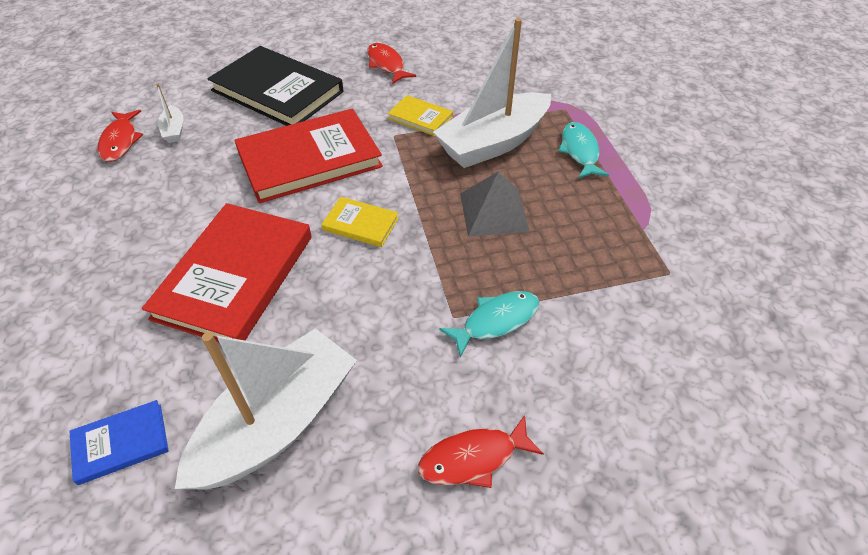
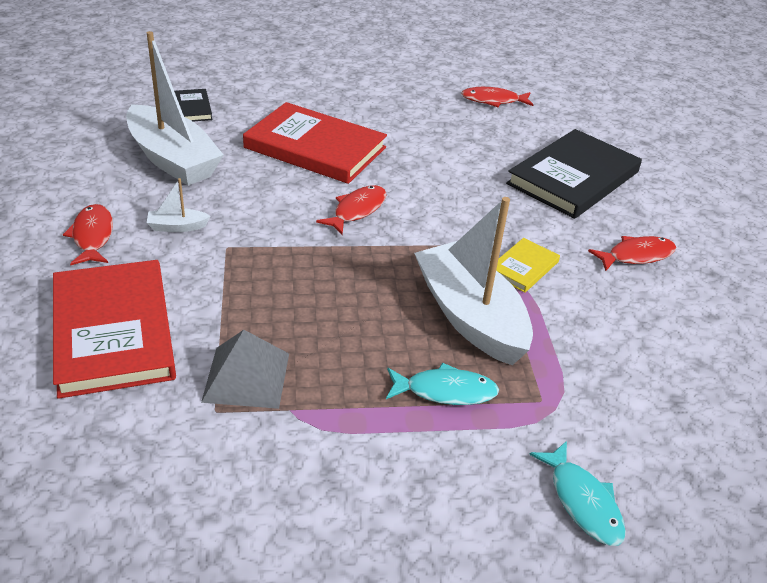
camera: 95 degrees right, 10 degrees down
blue book [69,400,169,485] -> black book [174,89,213,121]
white boat [156,83,184,143] -> white boat moved to [147,178,210,232]
red book [235,108,383,203] -> red book moved to [53,260,176,399]
yellow book [321,197,399,247] -> red fish [316,185,387,234]
turquoise fish [439,291,539,358] -> turquoise fish moved to [529,441,626,546]
grey pyramid [460,172,530,236] -> grey pyramid moved to [201,330,289,409]

